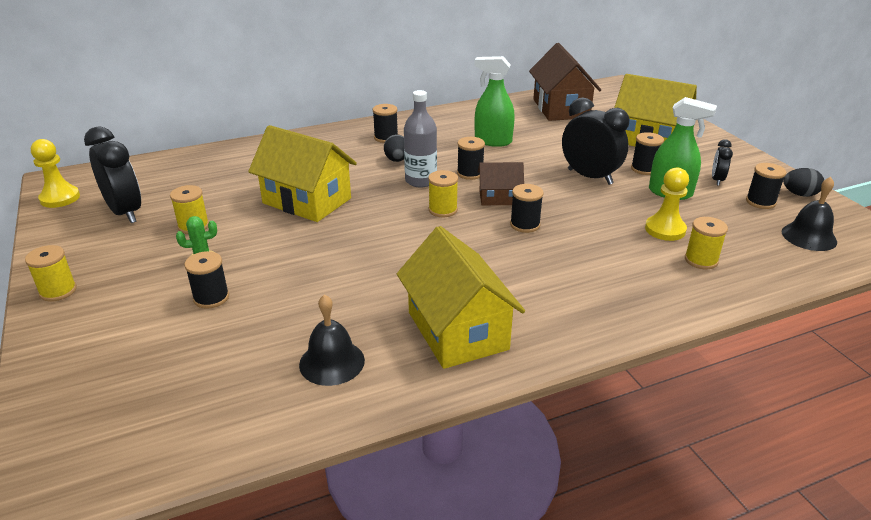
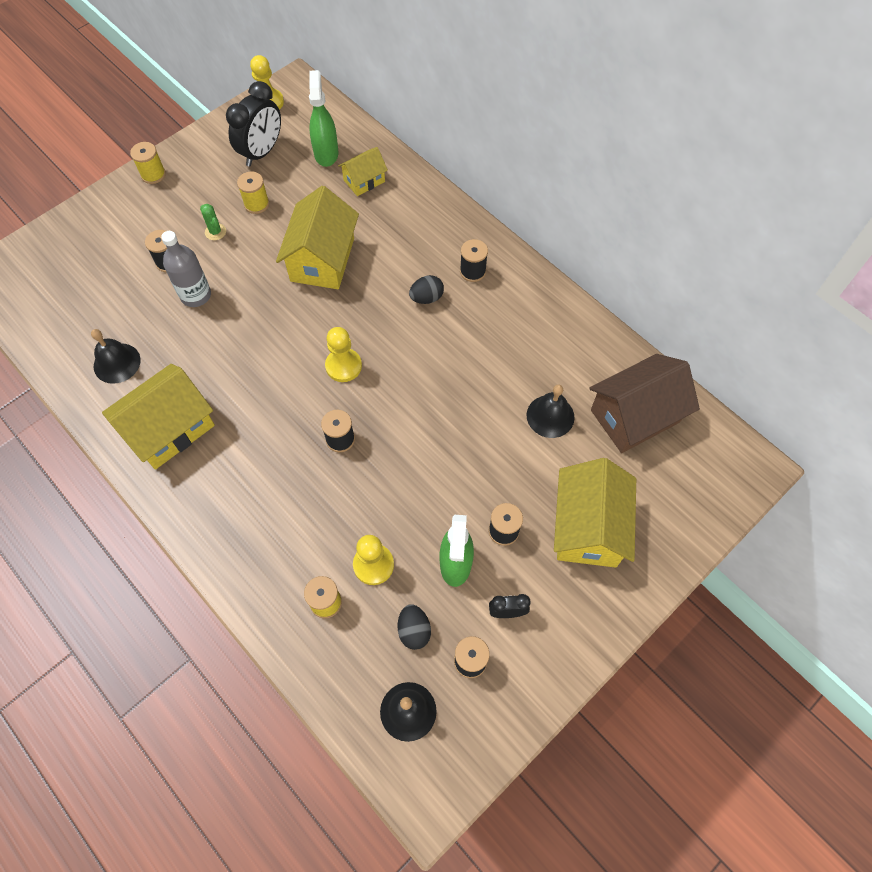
camera: 70 degrees right, 30 degrees up
grey bottle [404,90,437,187] -> grey bottle moved to [161,231,211,307]
yellow spool [428,170,458,217] -> yellow pawn [325,327,362,382]
black spool [457,137,485,180] -> none
green spray bottle [474,56,515,147] -> green spray bottle moved to [309,70,339,167]
brown house [478,162,524,205] -> none
black clock [562,97,629,185] -> none
black egg [783,168,824,197] -> black egg moved to [398,604,431,650]
none -> yellow house [338,147,388,196]
none -> black bell [527,385,575,438]

